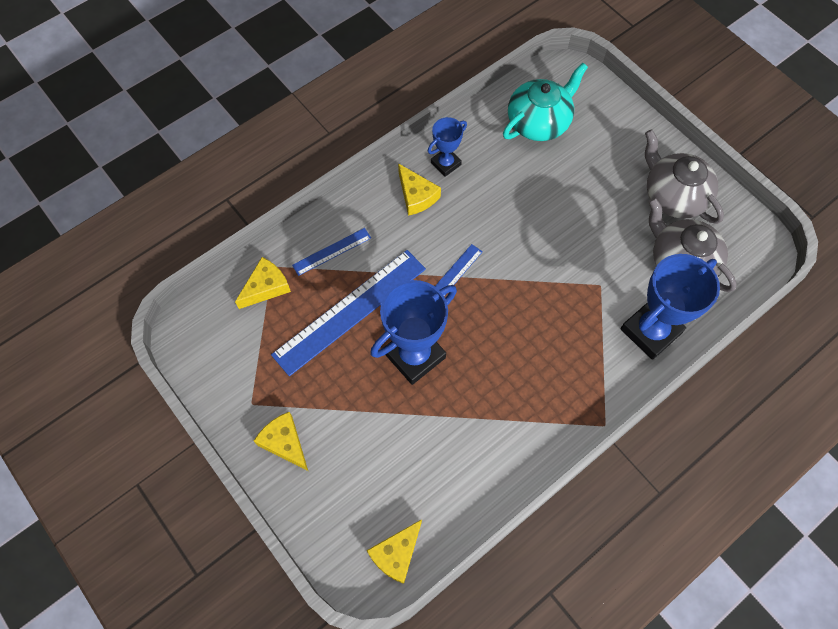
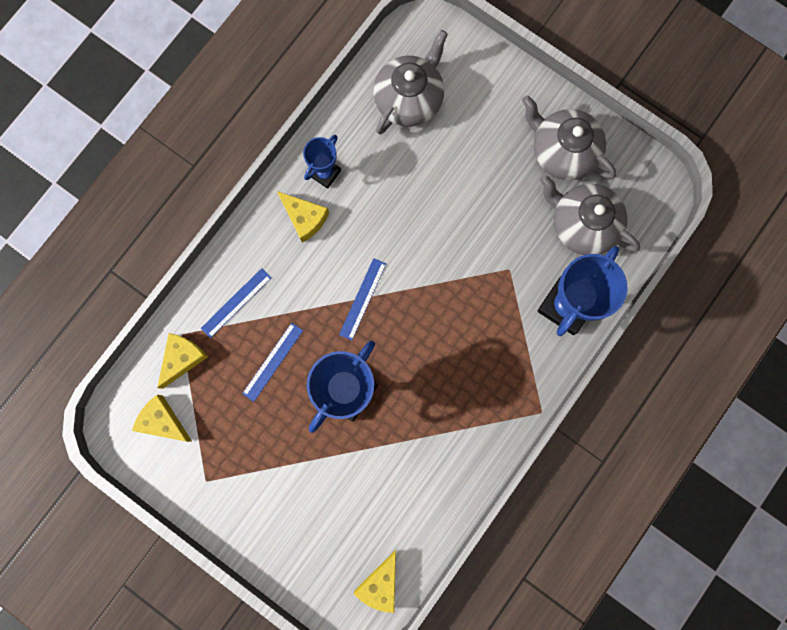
camera: 15 degrees left, 15 degrees up
yellow cheese [254,412,308,471] -> yellow cheese moved to [132,395,192,442]
blue ruler [271,250,426,376] -> blue ruler [242,323,303,402], size x0.49
turquoise teapot [503,63,588,141] -> grey teapot [373,30,448,134]

